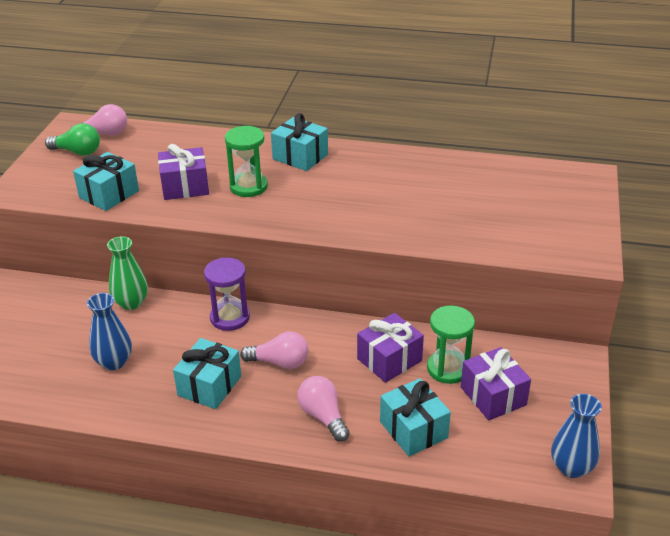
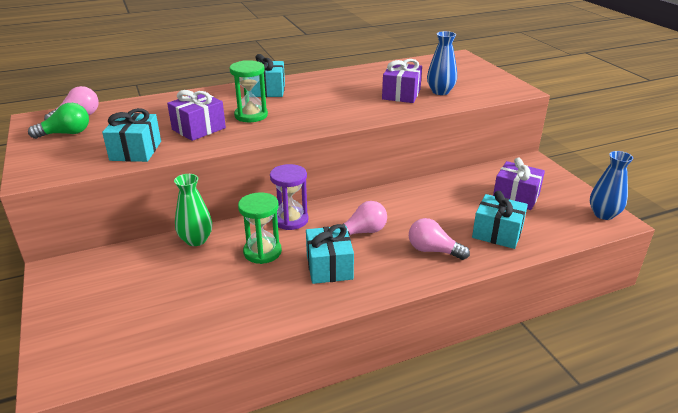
camera: 35 degrees left, 5 degrees down
blue vase [87,293,132,370] -> blue vase moved to [427,31,457,95]
purple gift [357,313,424,383] -> purple gift moved to [382,59,422,103]
green hourglass [427,305,475,384] -> green hourglass moved to [238,192,282,264]

